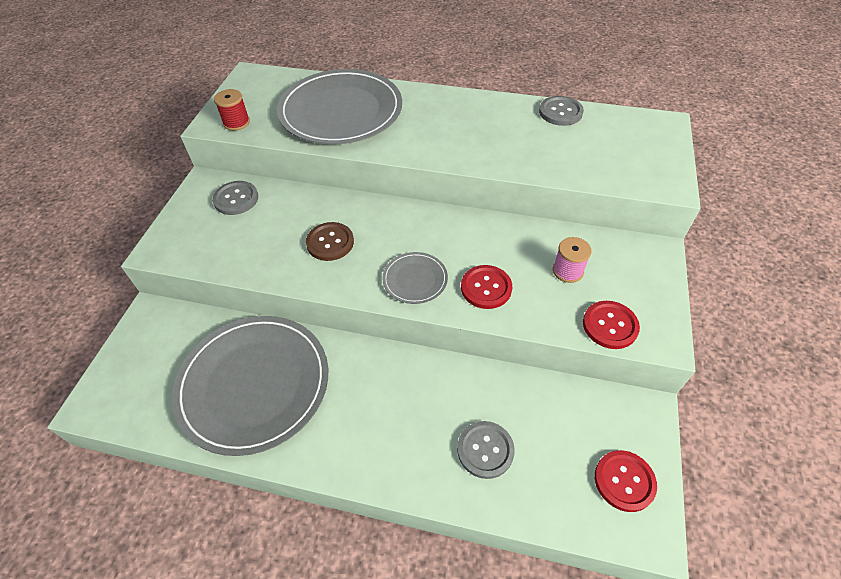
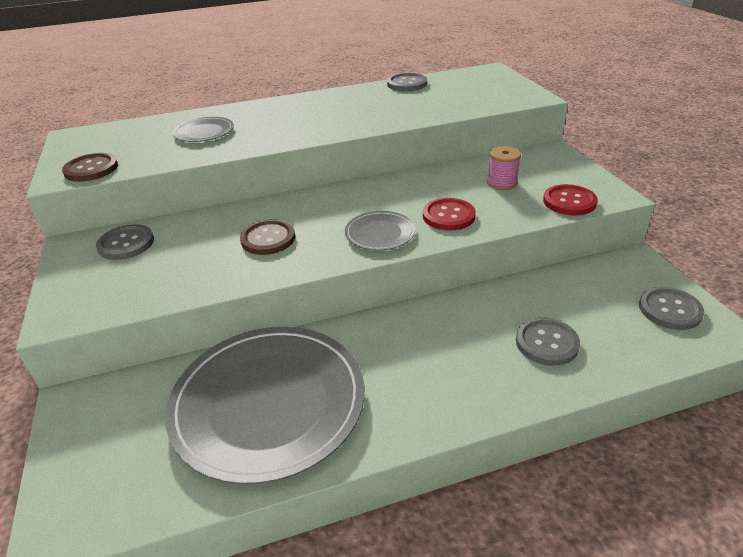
camera: 30 degrees left, 15 degrees down
red spool [214,89,250,131] -> brown button [62,153,118,182]
grey plate [277,69,402,144] -> grey plate [173,117,234,142], size x0.44
red button [595,450,657,512] -> grey button [639,287,704,330]

